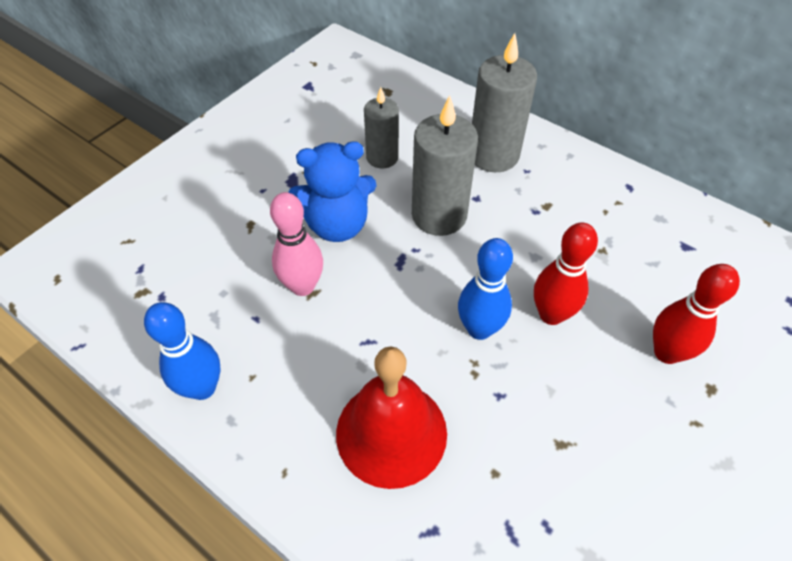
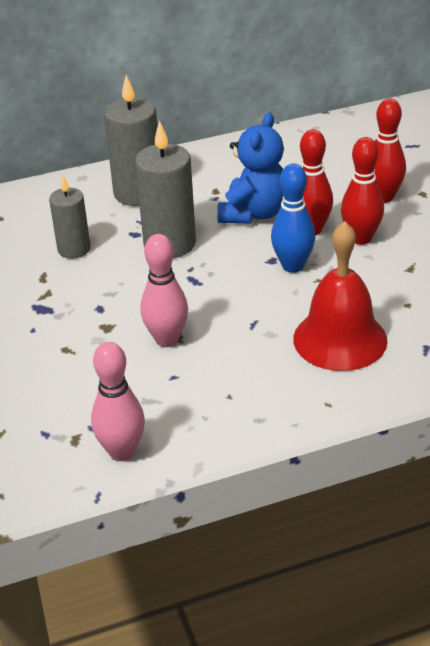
camera: 55 degrees left, 15 degrees down
blue bowling pin [144,302,221,400] -> none
blue teddy bear [288,141,376,242] -> blue teddy bear moved to [217,113,284,224]
none -> pink bowling pin [91,342,145,461]
none -> red bowling pin [341,137,384,245]

